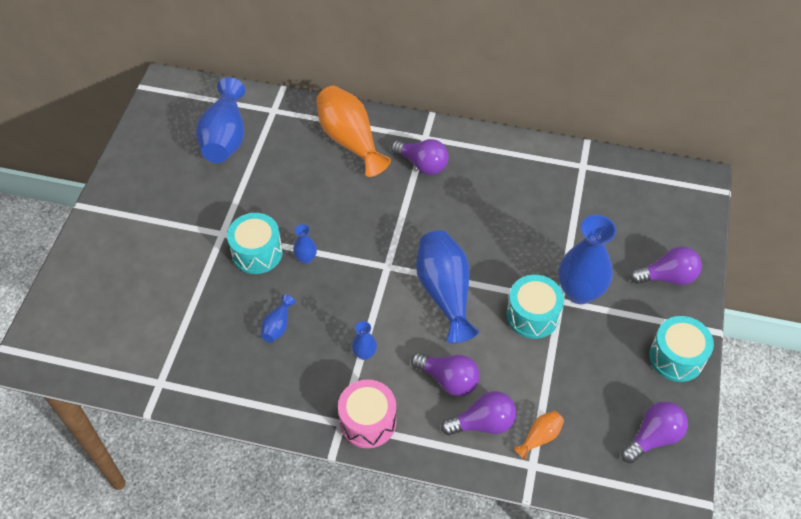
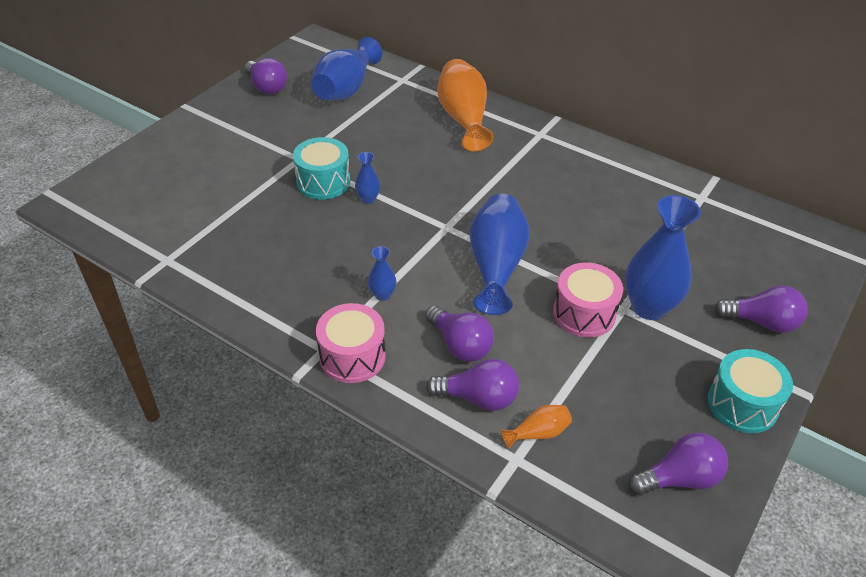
camera: 20 degrees right, 10 degrees down
blue vase [261,295,295,343] -> none
purple light bulb [391,139,449,175] -> purple light bulb moved to [245,58,287,94]
turquoise drum [506,275,564,339] -> pink drum [553,262,623,337]

